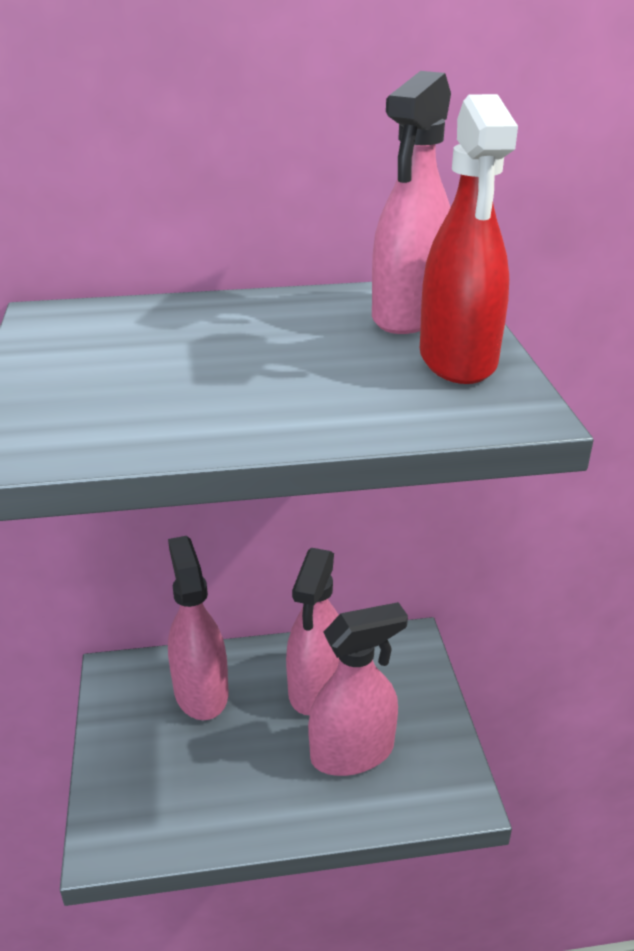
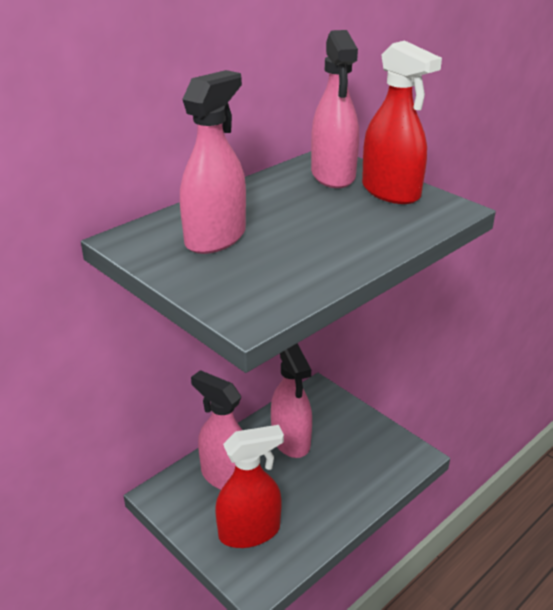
camera: 35 degrees left, 0 degrees up
pink spray bottle [308,602,408,776] -> pink spray bottle moved to [180,70,246,254]
none -> red spray bottle [215,425,284,548]

